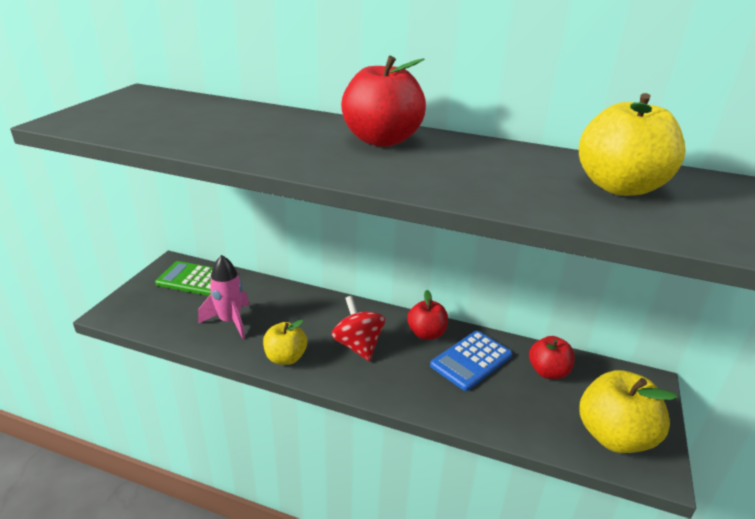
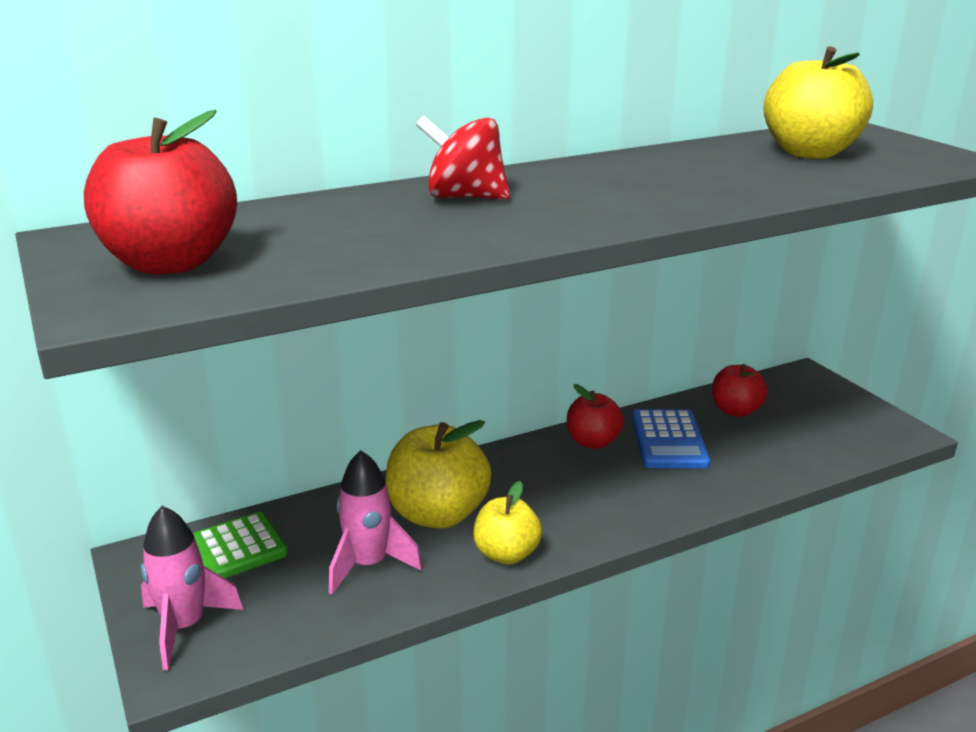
camera: 45 degrees left, 5 degrees down
red spinning top [331,296,385,361] -> red spinning top moved to [416,116,510,200]
red apple [341,56,426,147] -> red apple moved to [84,110,237,275]
yellow apple [580,370,678,453] -> yellow apple moved to [386,420,491,529]
none -> pink rocket [141,506,243,670]

